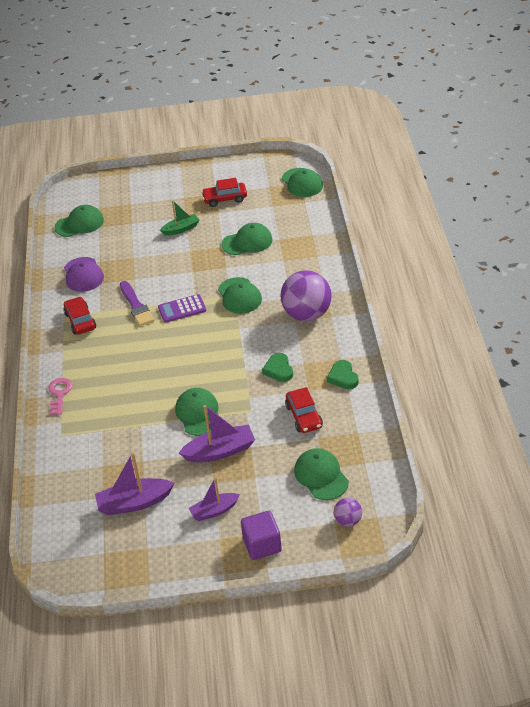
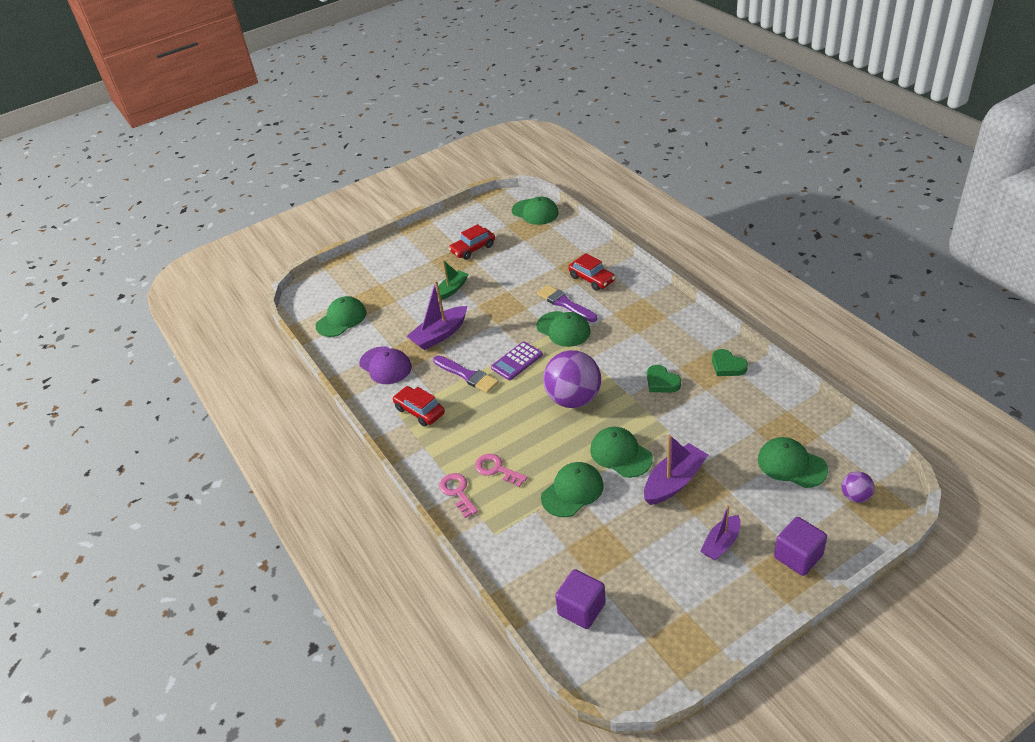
camera: 25 degrees left, 0 degrees up
purple boat [95,452,174,515] -> purple boat moved to [407,280,467,350]
green cap [221,223,273,255] -> green cap moved to [541,462,604,517]
purple ball [281,270,332,321] -> purple ball moved to [543,350,601,408]
red car [285,387,323,433] -> red car moved to [568,253,616,291]
none -> pink key [475,454,528,487]
none -> purple brush [537,285,597,322]
none -> purple cube [555,569,606,629]

